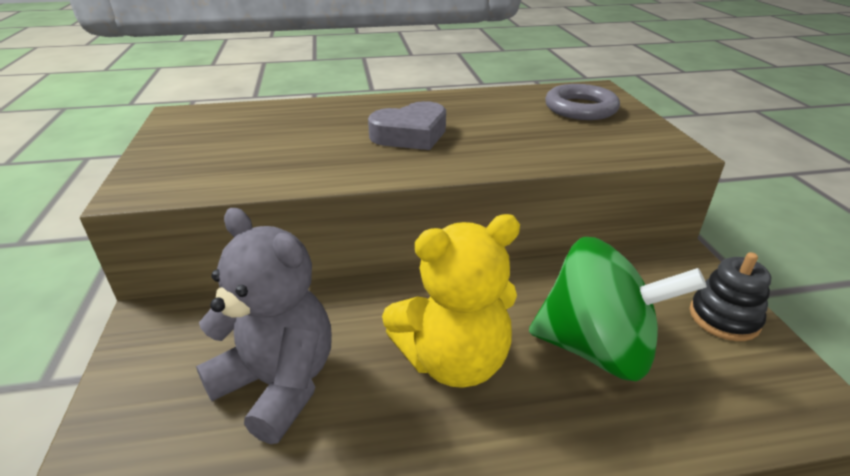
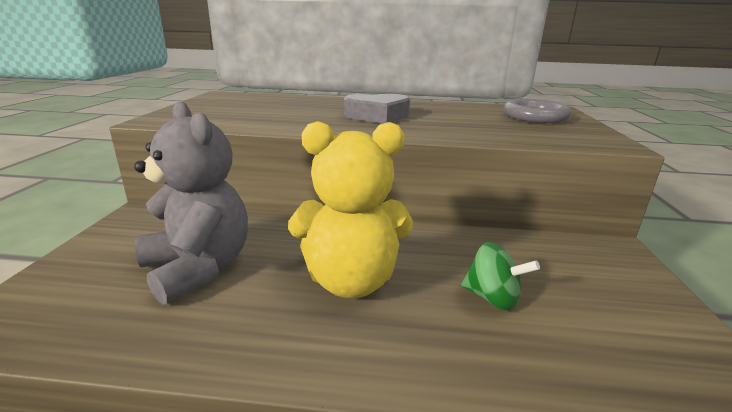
camera: 15 degrees right, 10 degrees down
green spinning top [529,237,707,381] -> green spinning top [461,242,540,311], size x0.48
black stacking toy [690,252,771,341] -> none

